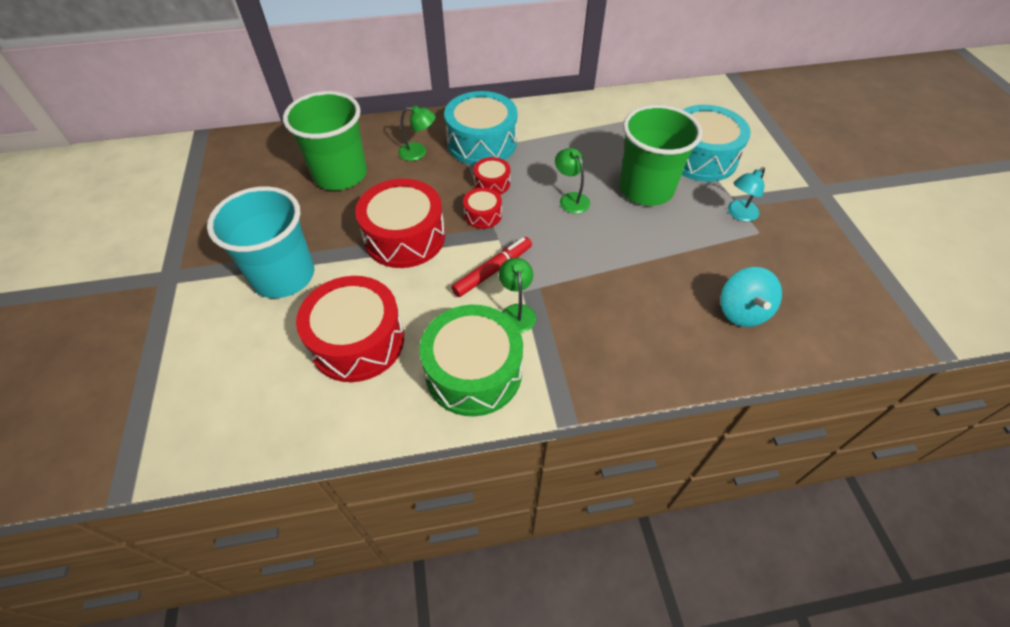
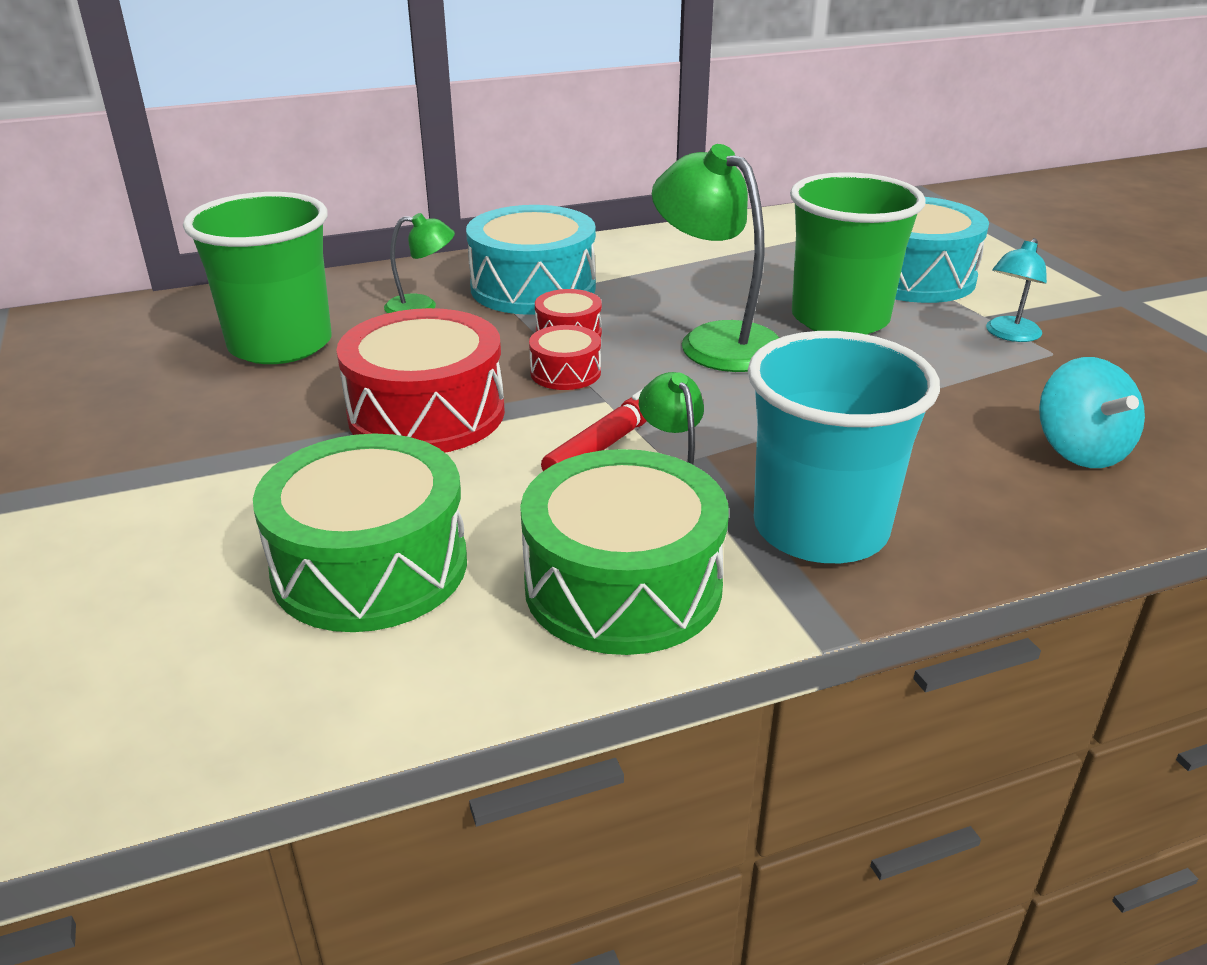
camera: 10 degrees left, 20 degrees down
turquoise cup [207,186,314,298] -> turquoise cup moved to [748,331,940,563]
red drum [296,276,404,382] -> green drum [253,433,467,632]
green lamp [555,148,590,214] -> green lamp [652,144,779,372], size x1.88

